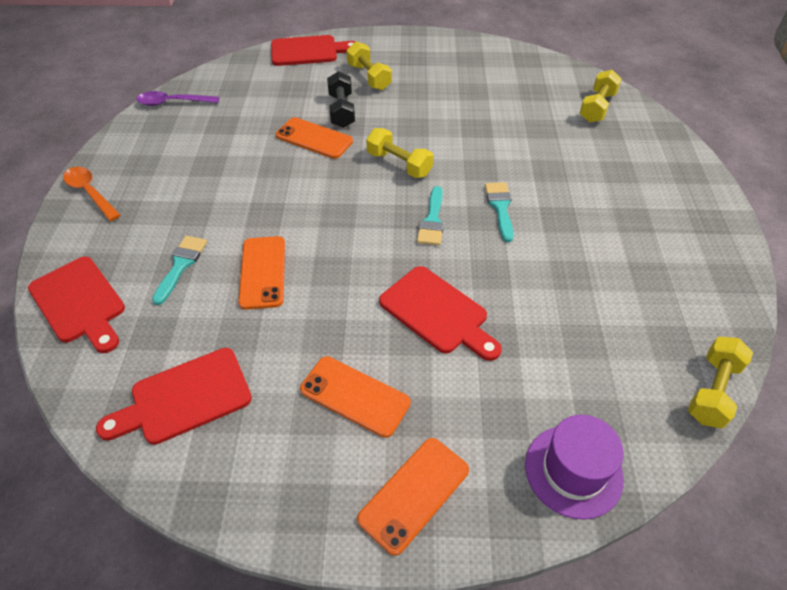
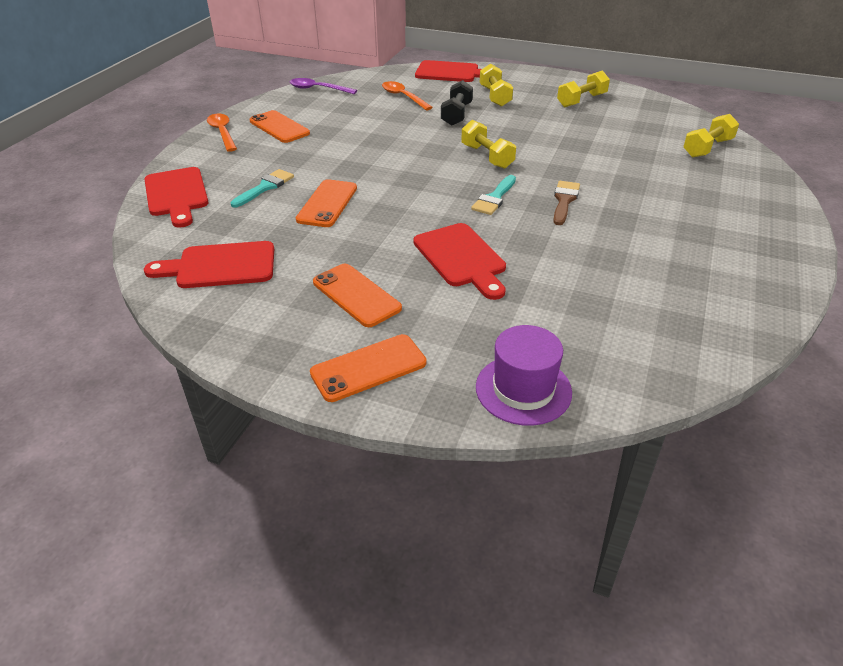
camera: 20 degrees right, 10 degrees down
orange phone [276,117,353,159] -> orange phone moved to [250,110,310,143]
turquoise brush [485,182,514,242] -> brown brush [553,181,580,225]
yellow dumbbell [688,337,753,428] -> yellow dumbbell moved to [557,70,610,107]
none -> orange spoon [382,81,433,110]

